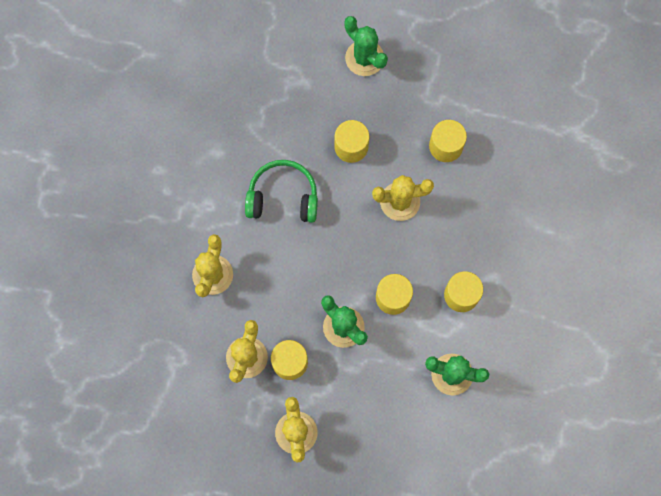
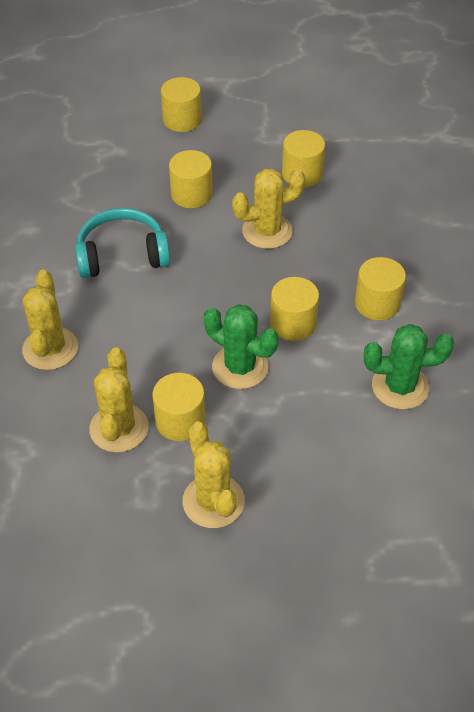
camera: 15 degrees left, 25 degrees down
green headphones [245,160,318,223] -> turquoise headphones [75,208,170,278]
green cactus [344,16,388,76] -> yellow cylinder [161,77,202,132]

